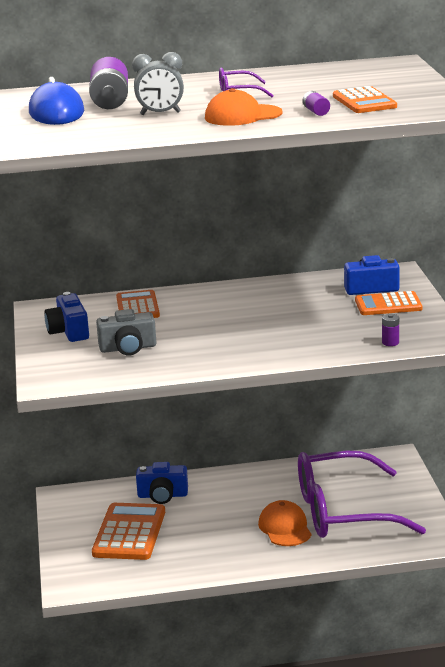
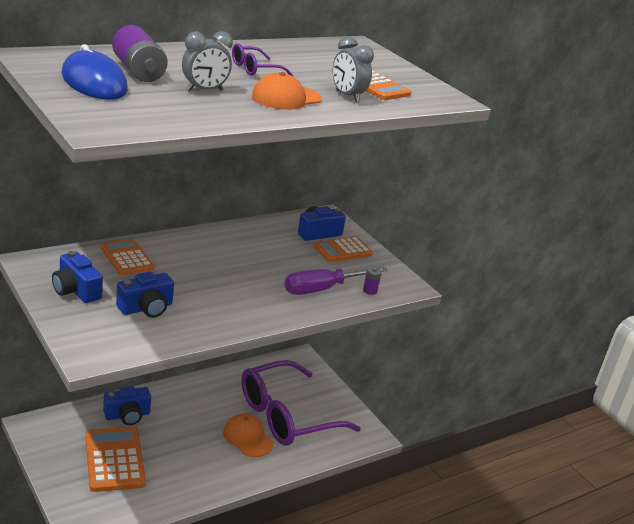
camera: 30 degrees left, 5 degrees up
grey camera [96,309,157,356] -> blue camera [116,272,174,318]
purple battery [303,91,330,116] -> grey clock [333,36,374,103]
none -> purple screwdriver [284,266,387,295]

